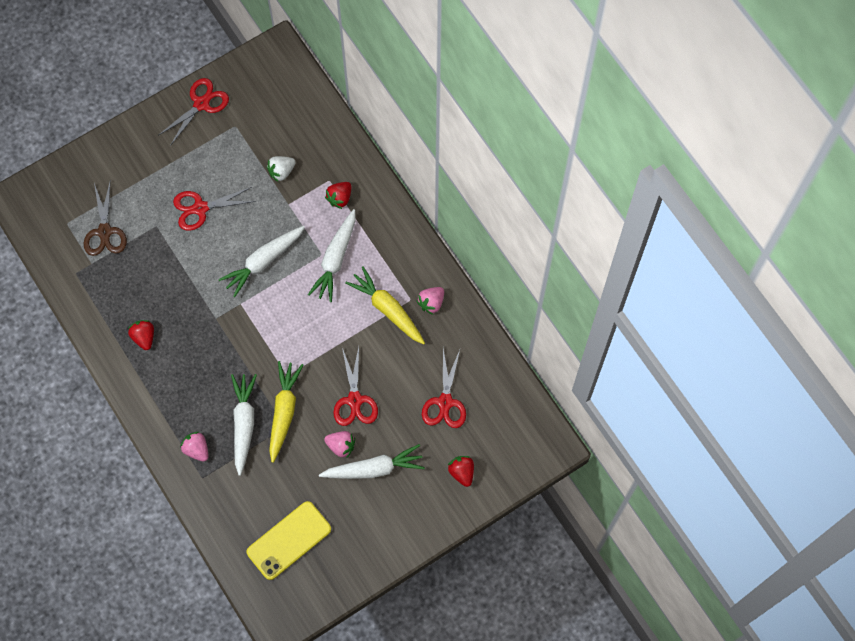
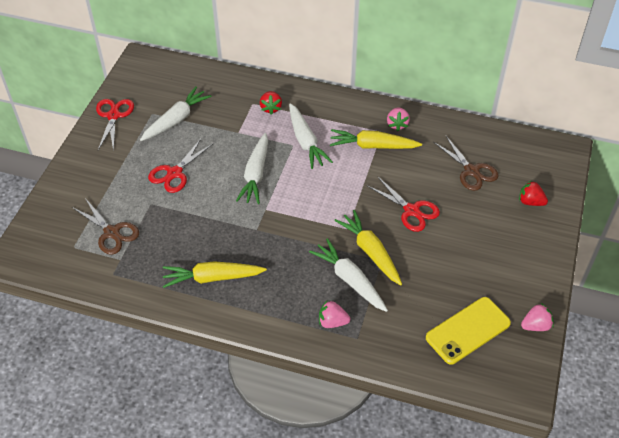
camera: 40 degrees left, 20 degrees down
red strawberry [128,320,154,350] -> yellow carrot [163,261,267,288]
yellow phone [247,501,331,580] -> yellow phone turned 45 degrees clockwise [426,297,511,364]
white strawberry [267,156,296,182] -> none
white carrot [319,444,425,479] -> white carrot moved to [140,86,212,141]
pink strawberry [324,431,355,458] -> pink strawberry moved to [521,303,554,331]
red scissors [422,349,466,428] -> brown scissors [434,135,498,191]

